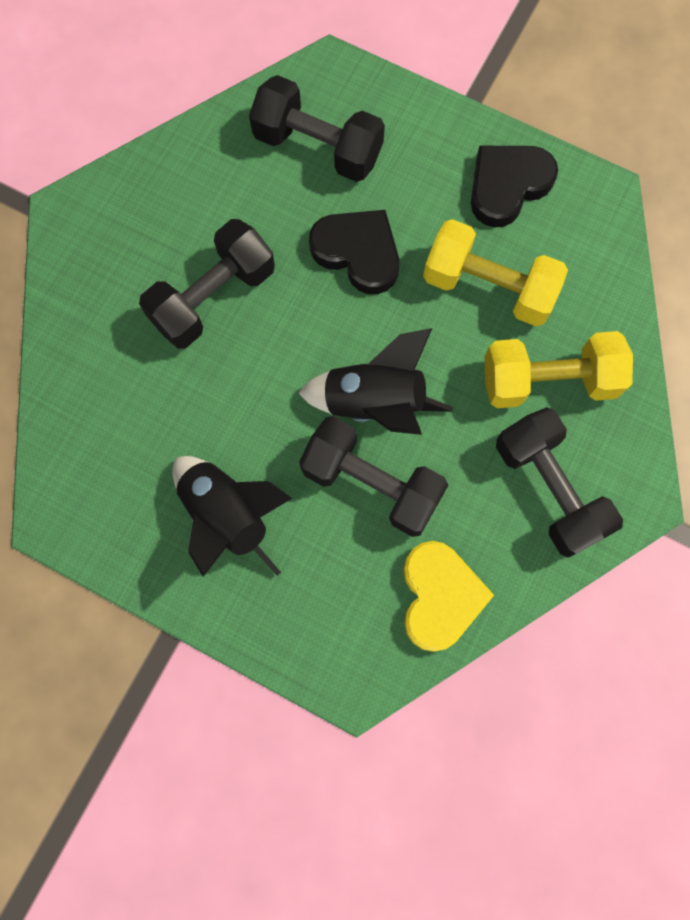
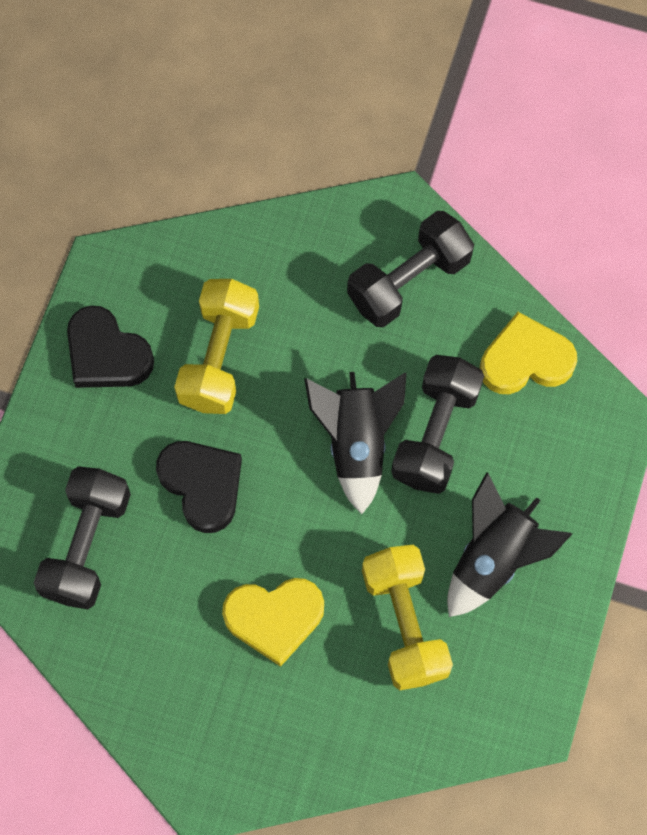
camera: 100 degrees left, 5 degrees down
black dumbbell [139,219,275,349] -> yellow heart [222,578,324,667]
black heart [309,210,399,294] -> black heart turned 120 degrees clockwise [156,441,242,533]
yellow dumbbell [484,331,633,408] -> yellow dumbbell moved to [362,545,453,690]

